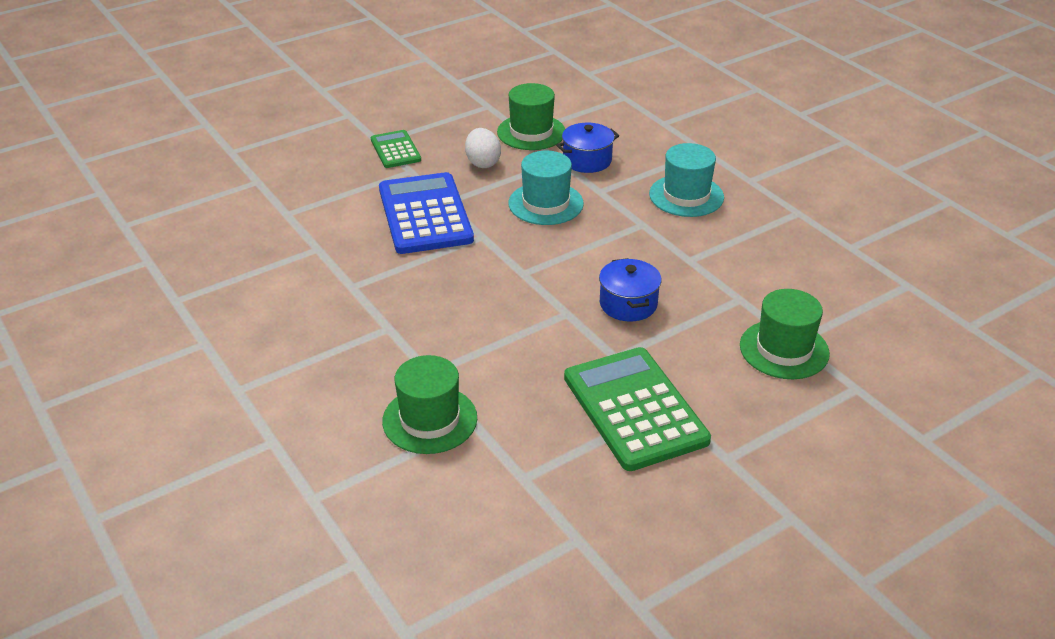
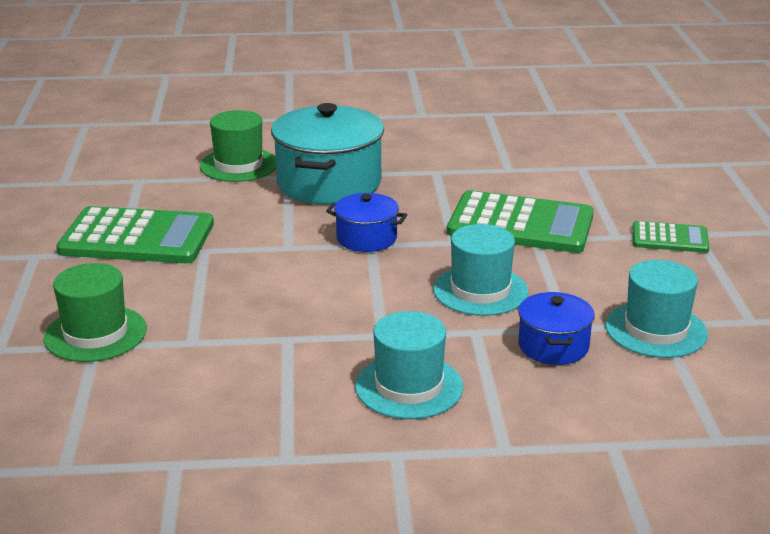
camera: 120 degrees right, 10 degrees down
blue calculator [379,172,474,254] -> green calculator [447,190,594,253]
white egg [465,128,501,168] -> none
green hat [497,83,565,150] -> turquoise hat [605,260,708,358]
blue pot [599,258,662,322] -> blue pot moved to [326,193,407,252]
none -> turquoise pot [271,103,384,205]

